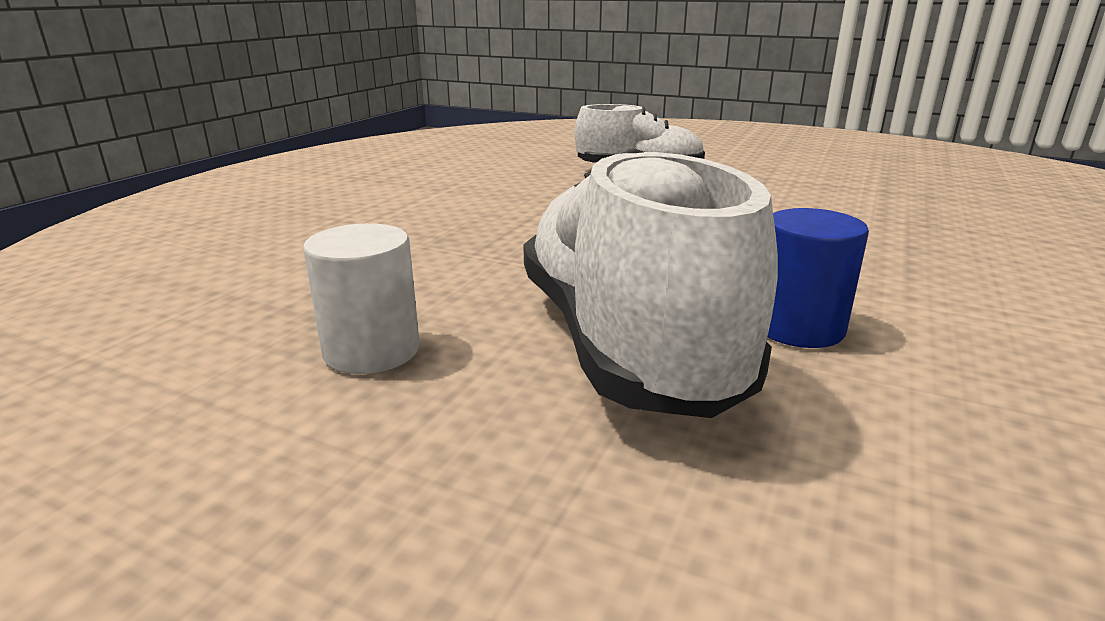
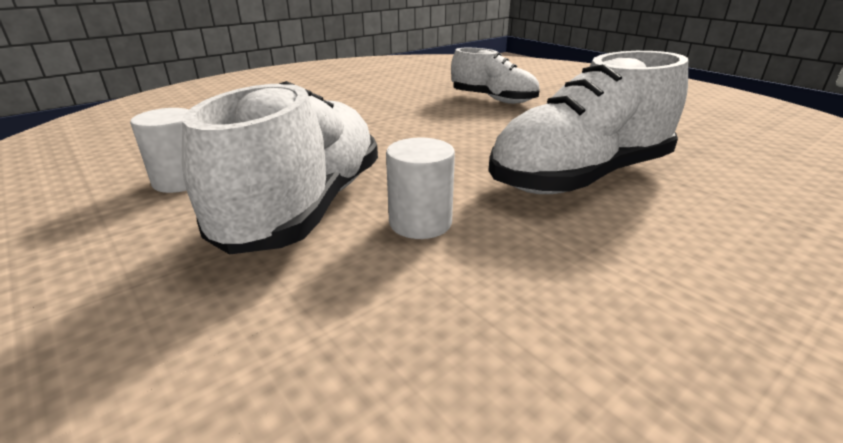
camera: 25 degrees right, 5 degrees up
blue cylinder [768,208,869,348] -> white cylinder [386,138,455,239]
none -> white shoe [488,51,688,194]

